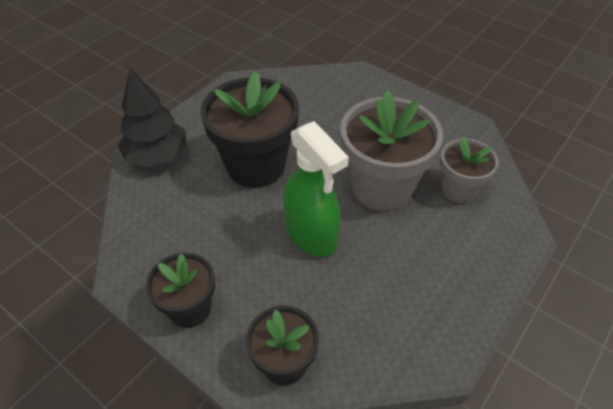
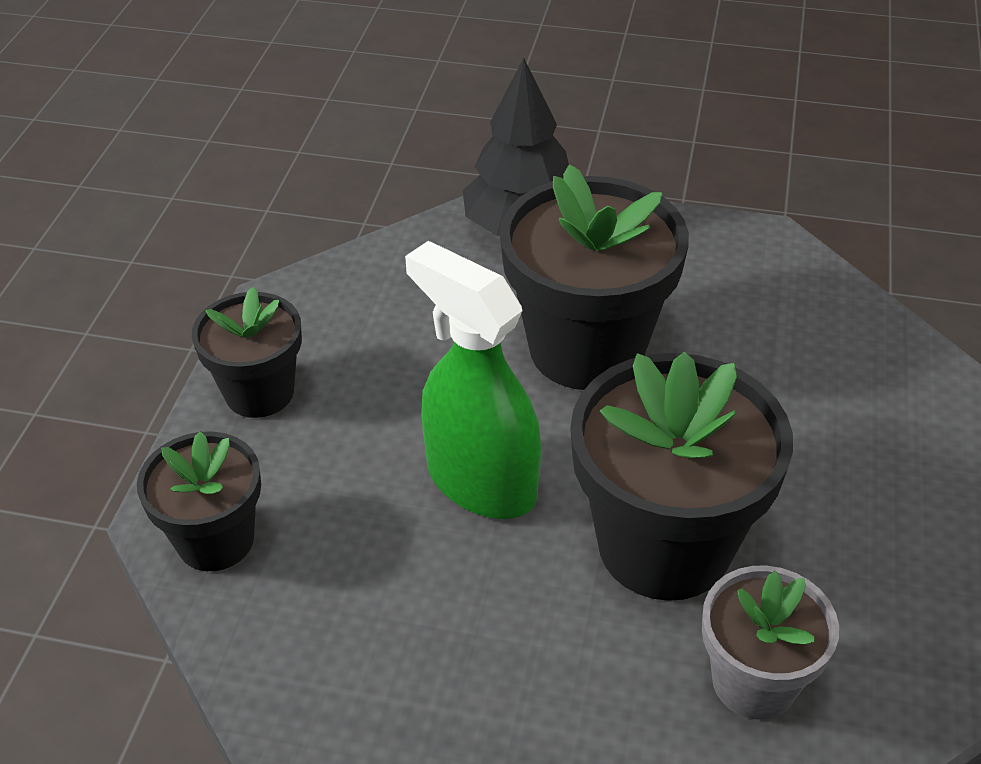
camera: 65 degrees right, 5 degrees down
green spray bottle [283,121,349,257] -> green spray bottle turned 105 degrees clockwise [405,241,541,519]
grey flower pot [340,90,443,211] -> black flower pot [570,352,793,601]

